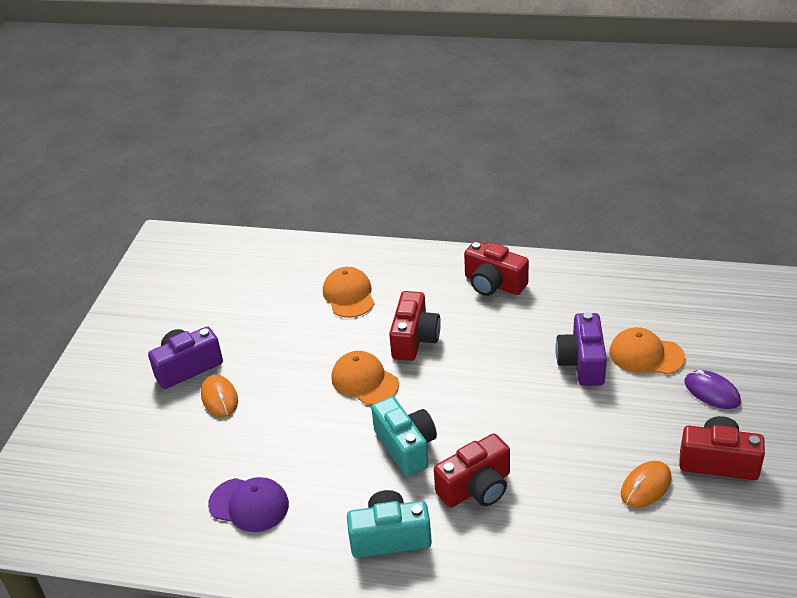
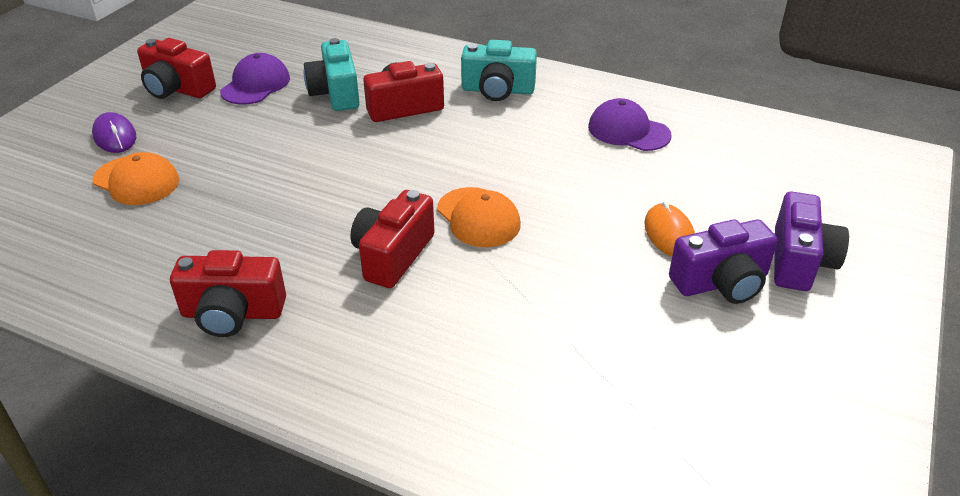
camera: 170 degrees left, 0 degrees up
orange cap [323,267,374,318] -> none
turquoise camera [371,397,437,477] -> turquoise camera moved to [304,38,360,111]
red camera [464,241,529,296] -> red camera turned 135 degrees clockwise [170,250,286,337]
purple camera [555,312,607,386] -> purple camera moved to [774,192,849,291]
orange mouse [621,461,672,508] -> purple cap [220,53,290,105]

